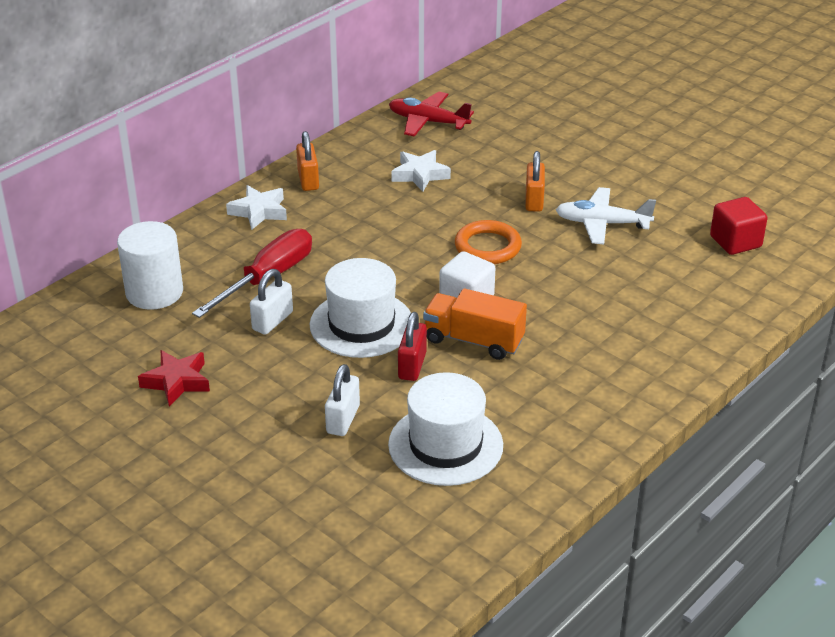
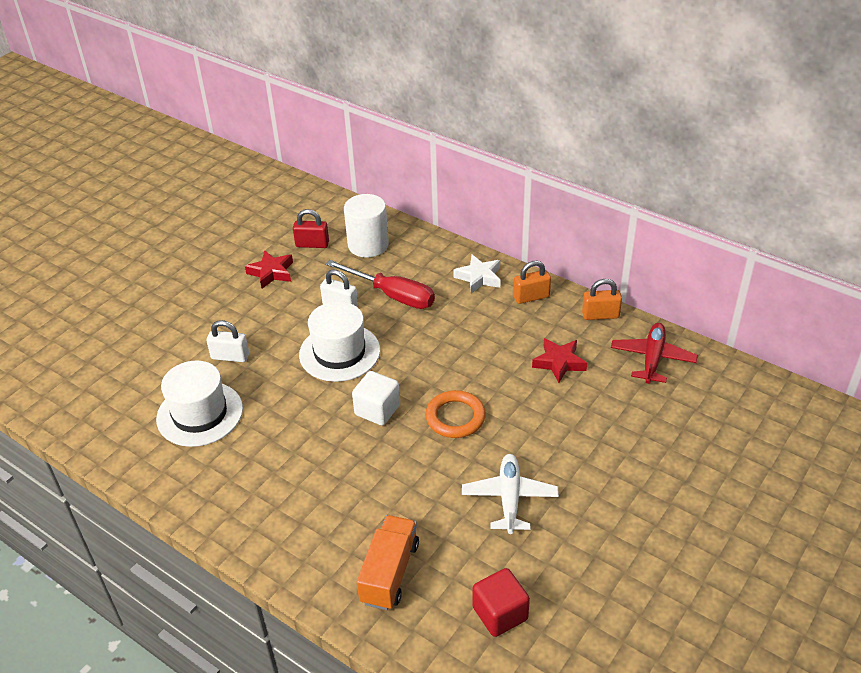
camera: 85 degrees right, 5 degrees up
white star [391,150,451,192] -> red star [532,338,587,383]
red padlock [398,312,427,381] -> red padlock moved to [293,209,329,248]
orange truck [423,288,527,360] -> orange truck moved to [357,515,419,610]
orange padlock [525,151,545,212] -> orange padlock moved to [582,279,622,320]

